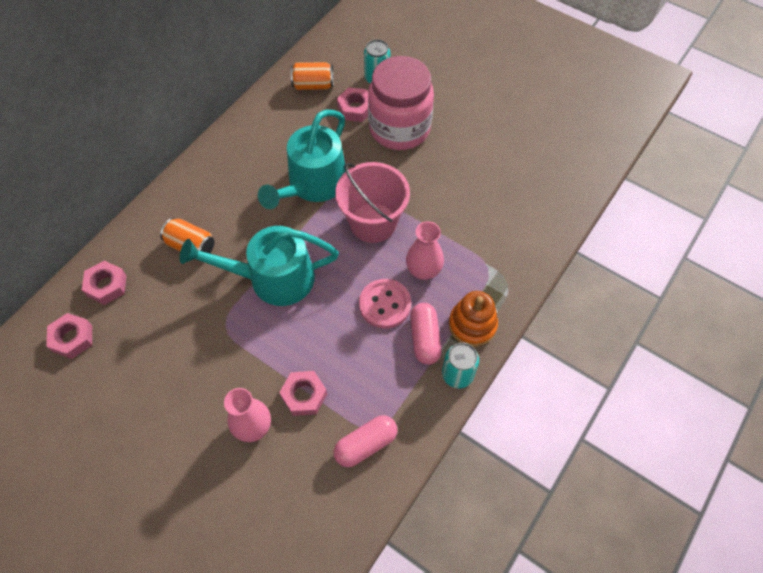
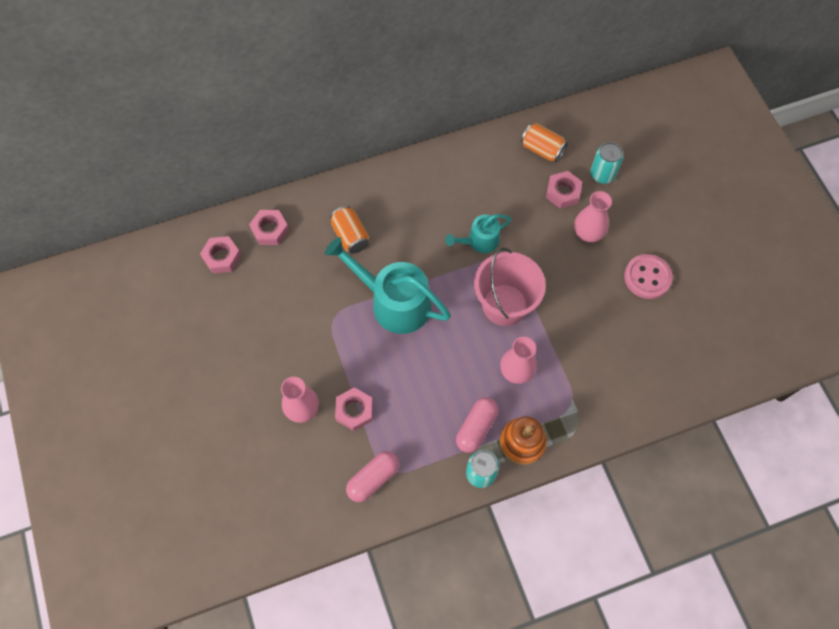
camera: 35 degrees right, 5 degrees up
turquoise watering can [258,110,346,209] -> turquoise watering can [445,214,512,253], size x0.55
pink capsule [334,415,398,467] -> pink capsule turned 45 degrees counterclockwise [346,451,399,502]
pink button [359,279,411,329] -> pink button moved to [624,254,673,299]
pink jar [368,56,434,150] -> pink vase [574,191,612,242]

